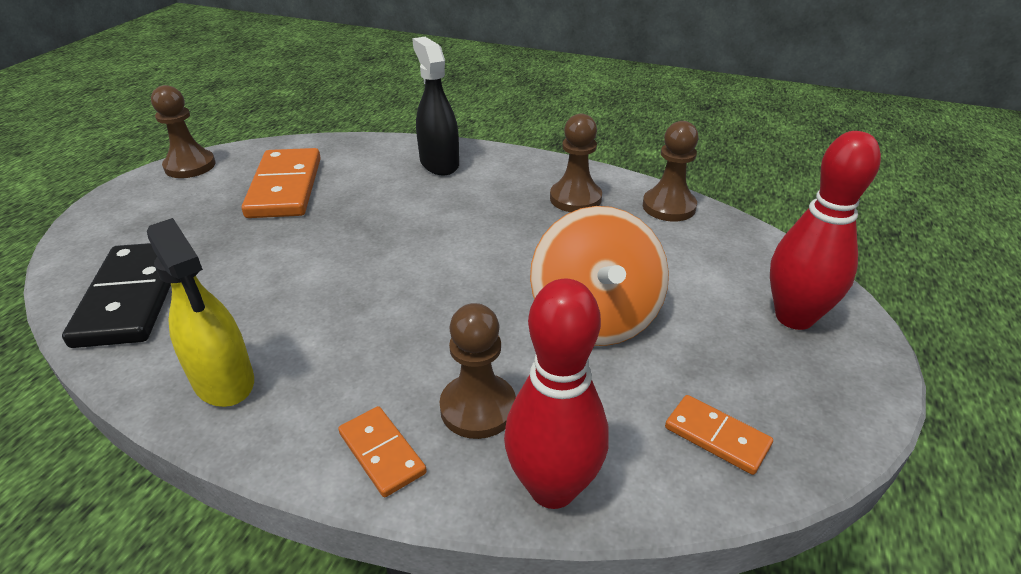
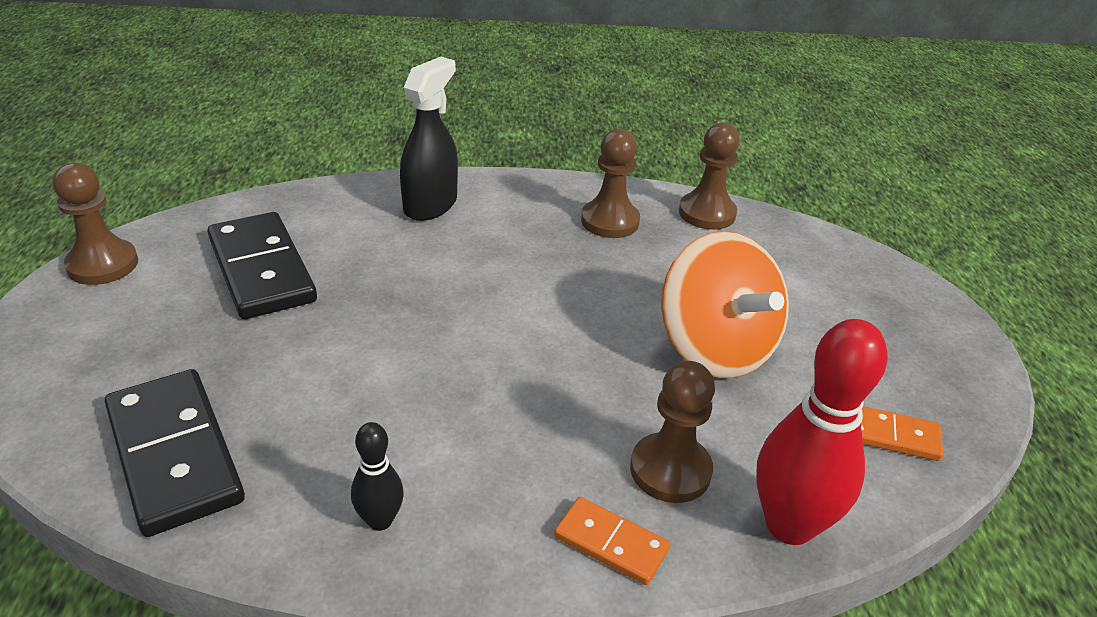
camera: 25 degrees left, 0 degrees up
yellow spray bottle [147,218,254,407] -> black bowling pin [351,422,404,531]
orange domino [242,148,321,218] -> black domino [207,212,317,319]
black spray bottle [412,37,459,175] -> black spray bottle turned 75 degrees clockwise [400,57,458,221]
red bowling pin [770,131,881,330] -> none

